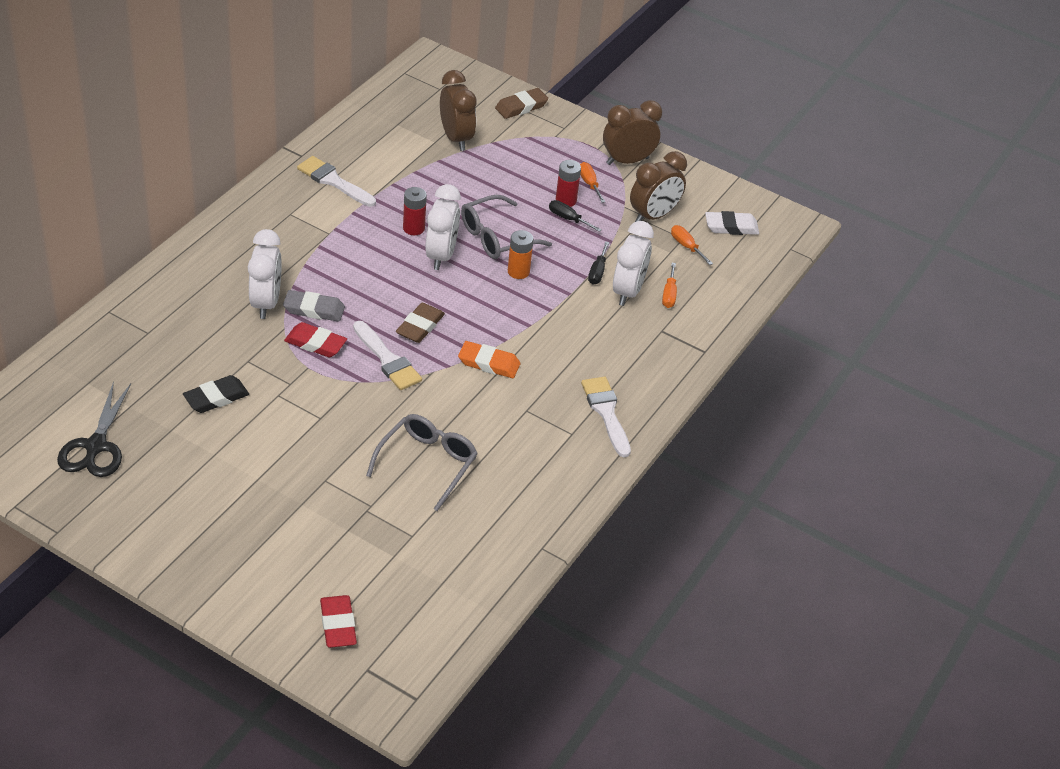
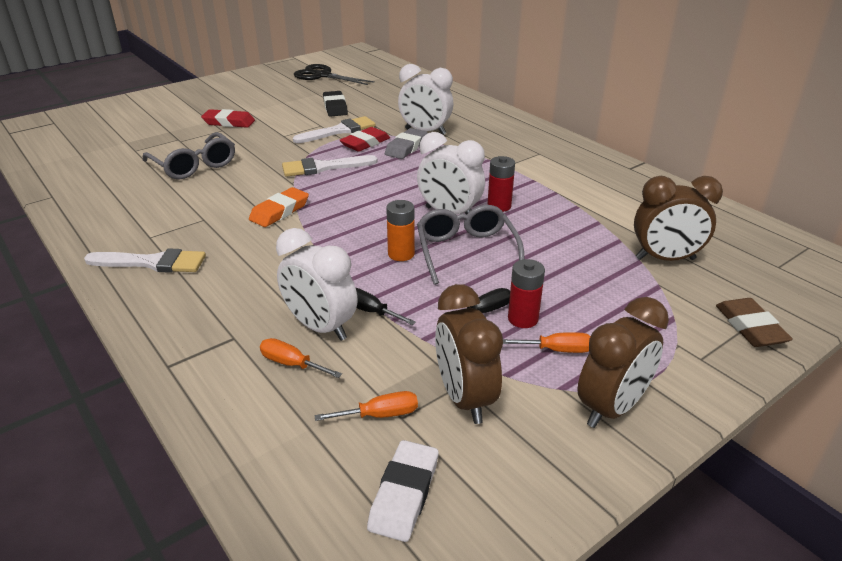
camera: 115 degrees right, 10 degrees down
white brush [297,156,376,207] -> white brush moved to [293,116,376,143]
red eraser [320,595,357,648] -> red eraser moved to [201,109,255,128]
brown eraser [396,303,445,343] -> none
brown clock [603,100,662,165] -> brown clock turned 45 degrees clockwise [578,297,669,428]

